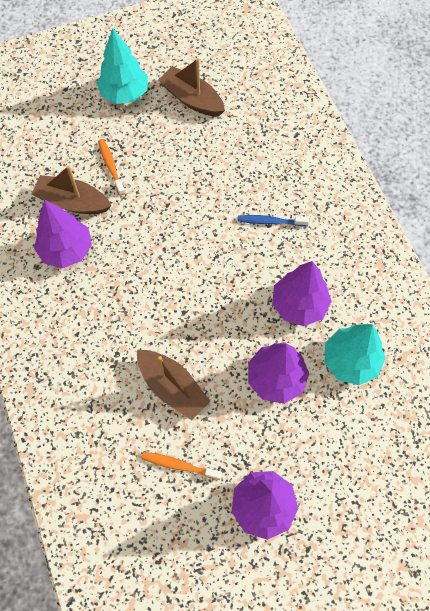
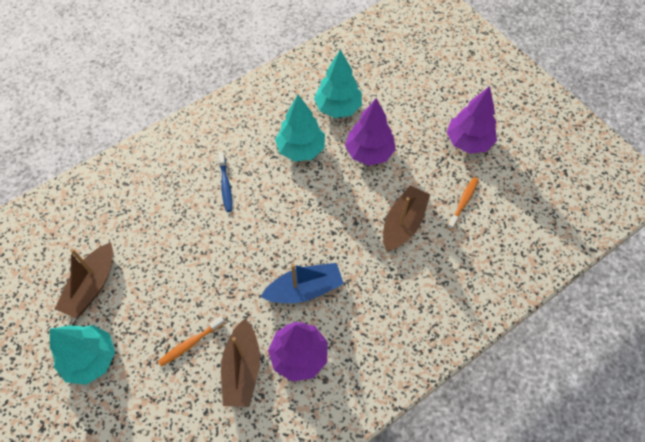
camera: 105 degrees left, 5 degrees down
orange toothbrush [142,452,222,480] -> orange toothbrush turned 150 degrees counterclockwise [446,177,479,230]
purple tree [272,261,332,326] -> turquoise tree [275,95,325,161]
none -> blue boat [260,263,344,303]

